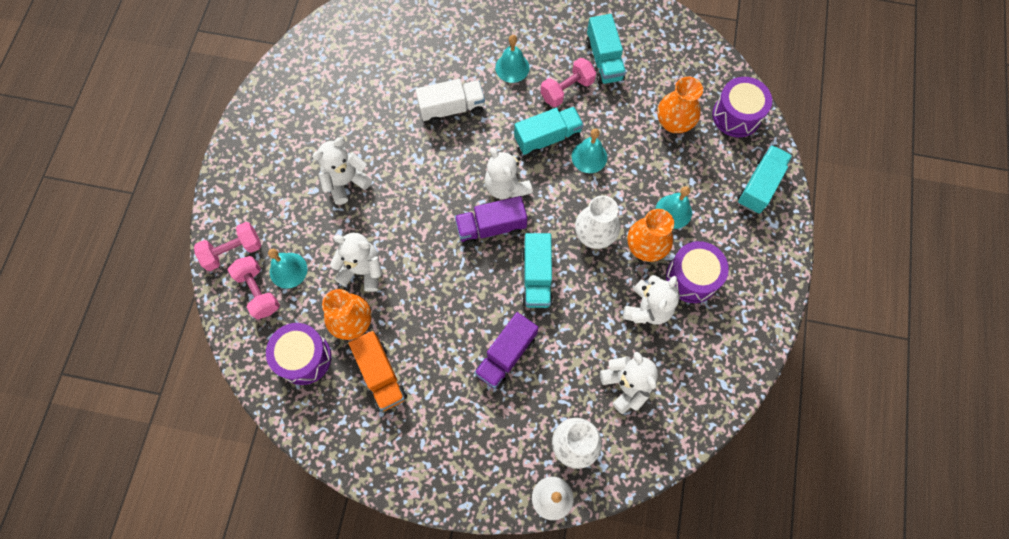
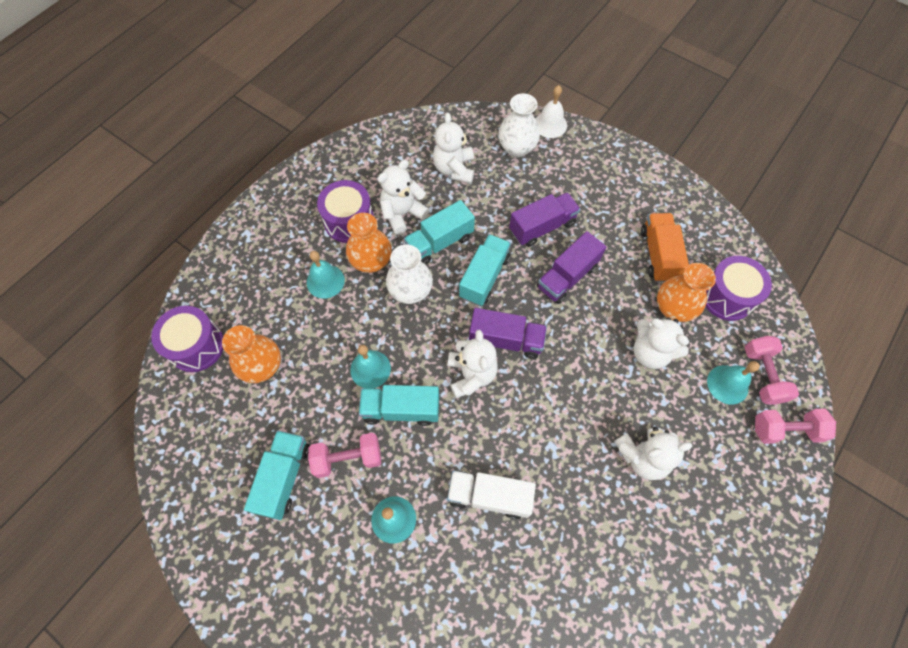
camera: 155 degrees left, 5 degrees down
turquoise truck [738,145,792,214] -> turquoise truck moved to [404,200,475,265]
none -> purple truck [537,231,606,304]

